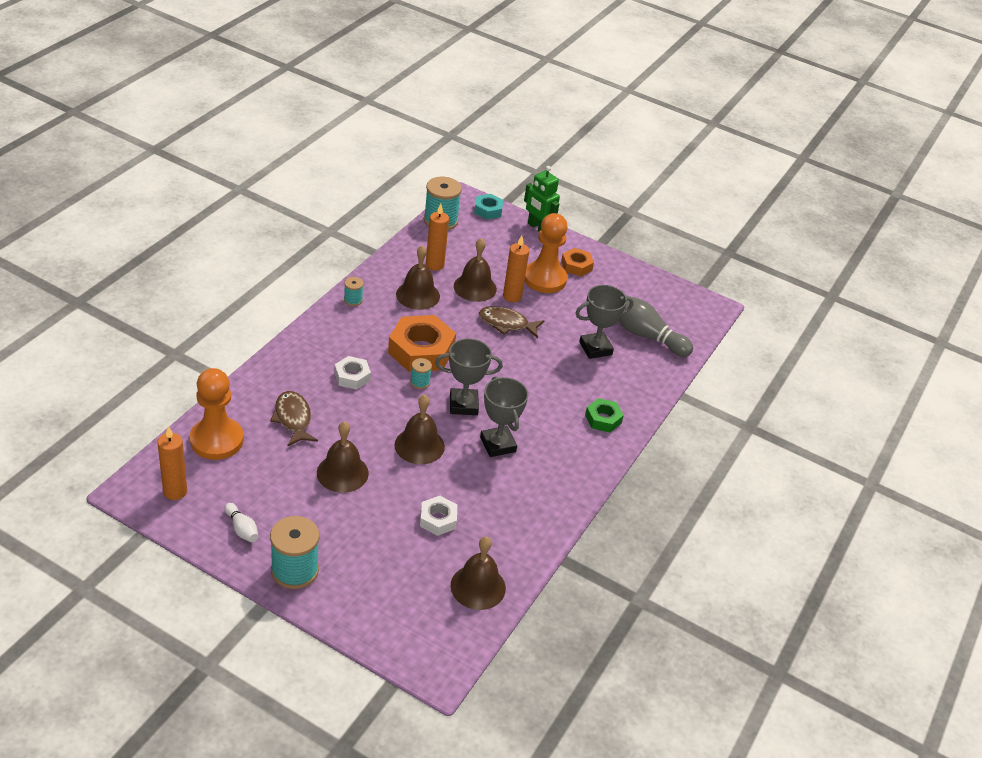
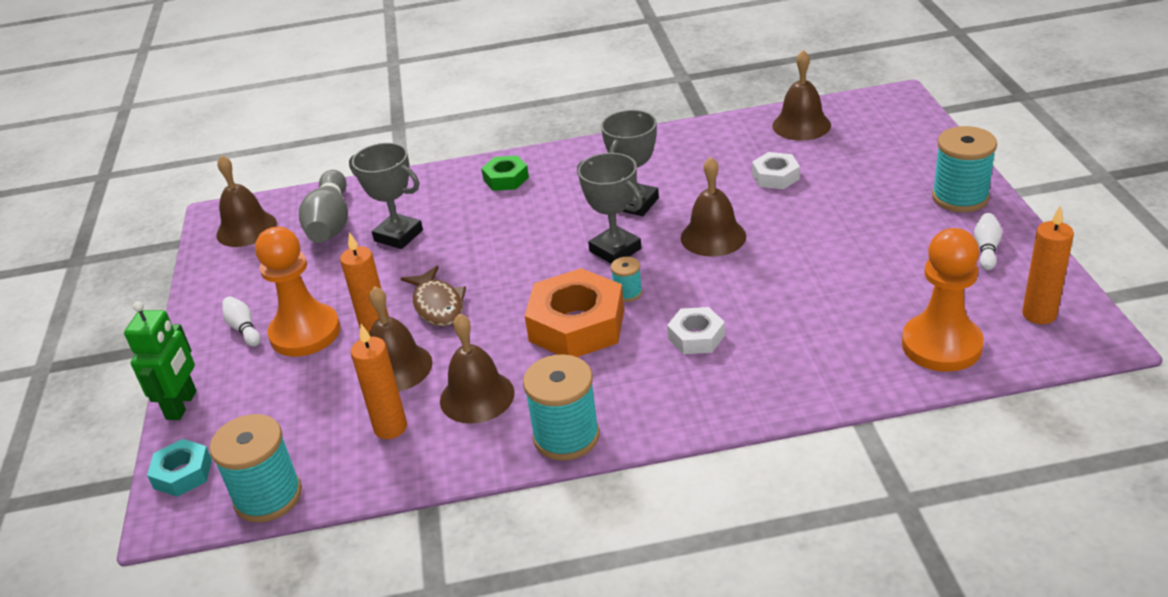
camera: 120 degrees left, 5 degrees down
brown fish [270,391,318,447] -> none
brown bell [317,421,369,493] -> brown bell moved to [216,155,277,247]
turquoise spool [344,277,364,306] -> turquoise spool [523,354,600,461], size x2.01
orange nut [561,248,594,276] -> white bowling pin [222,296,261,346]

